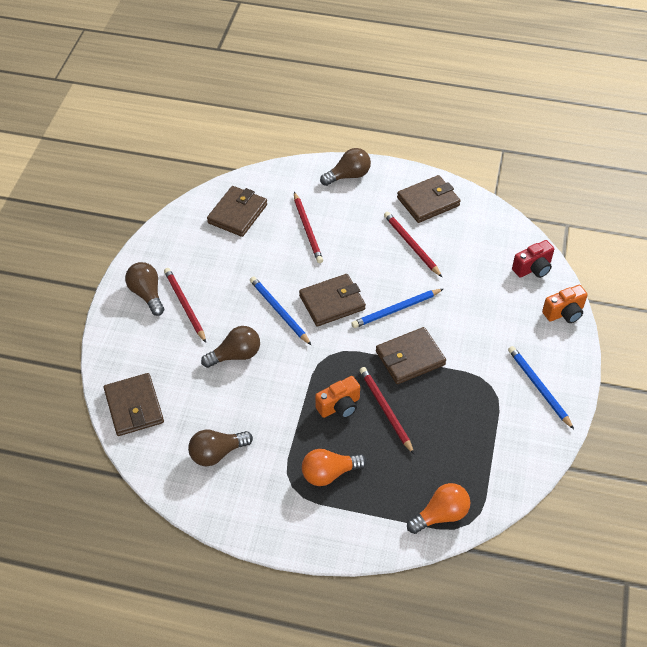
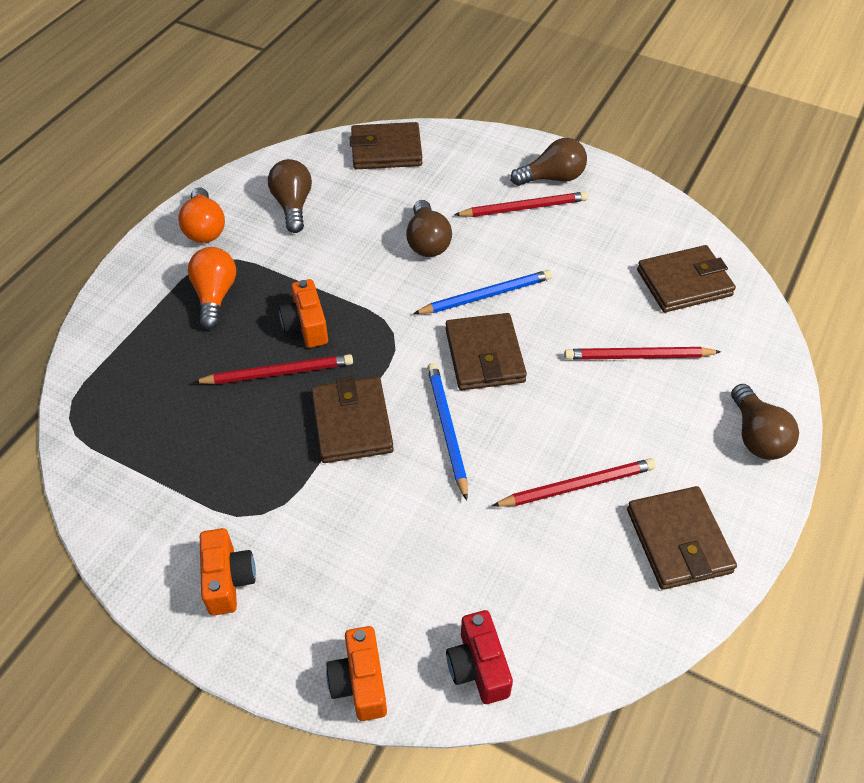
camera: 105 degrees right, 0 degrees up
brown wallet [207,186,267,237] -> brown wallet turned 60 degrees counterclockwise [637,245,736,312]
orange light bulb [407,483,470,534] -> orange light bulb moved to [178,188,225,243]
blue pencil [508,346,574,429] -> orange camera [200,528,256,616]

